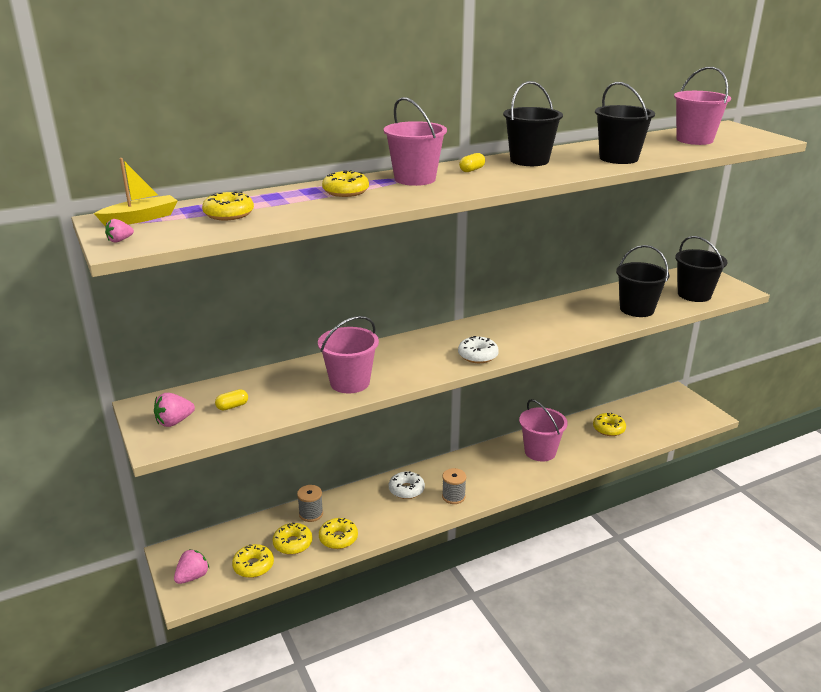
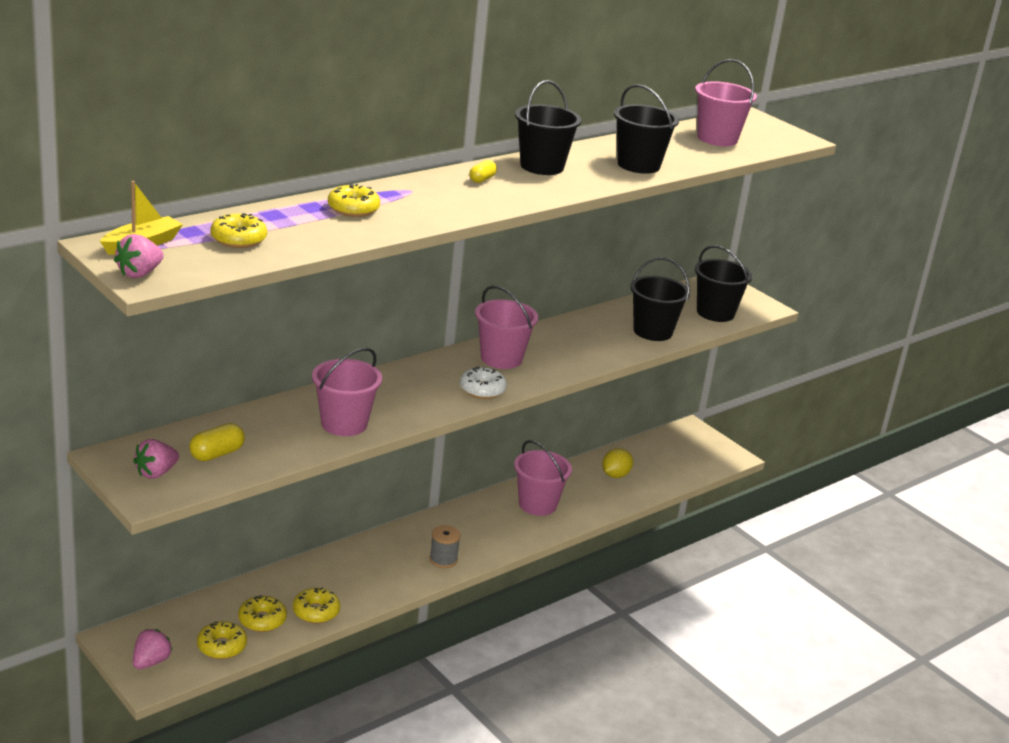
camera: 15 degrees left, 0 degrees up
pink strawberry [105,219,134,243] -> pink strawberry [114,234,164,278], size x1.72
yellow capsule [215,389,248,411] -> yellow capsule [189,423,245,461], size x1.53
grey spool [297,485,323,522] -> none
pink bucket [384,97,447,186] -> pink bucket moved to [475,286,538,369]
white donut [389,471,425,499] -> none
yellow donut [593,413,626,436] -> yellow lemon [602,448,633,478]

